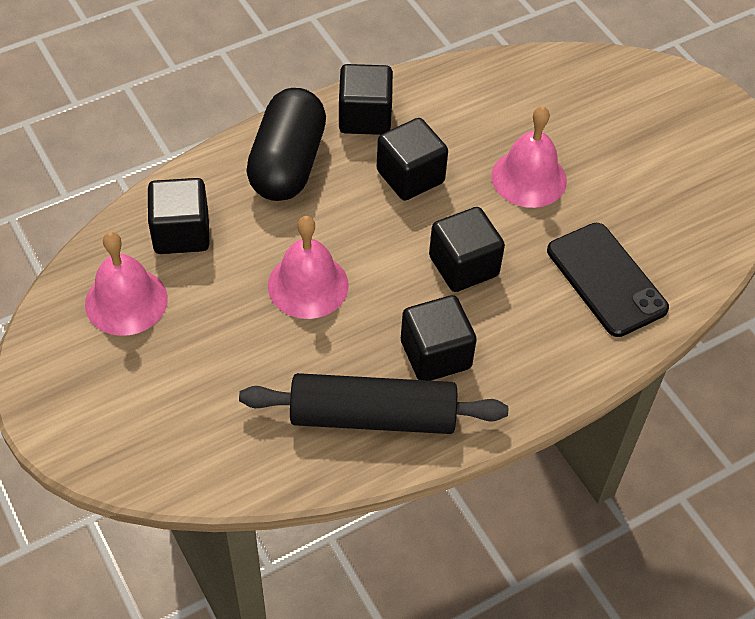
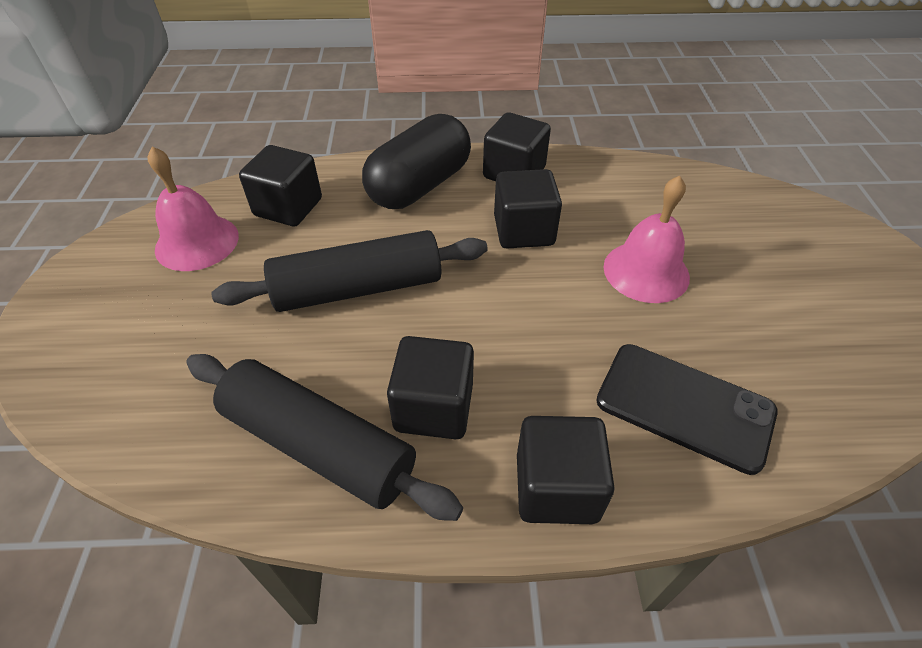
camera: 30 degrees right, 5 degrees down
pink bell [268,216,349,319] -> black rolling pin [211,230,488,312]
black cube [429,207,505,292] -> black cube moved to [517,416,615,524]
black phone [547,223,669,337] -> black phone turned 60 degrees counterclockwise [596,344,778,475]

